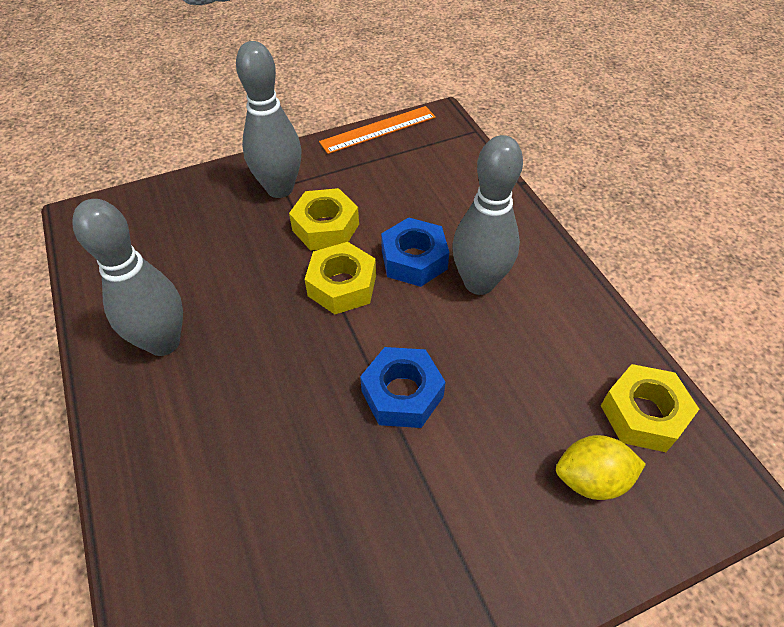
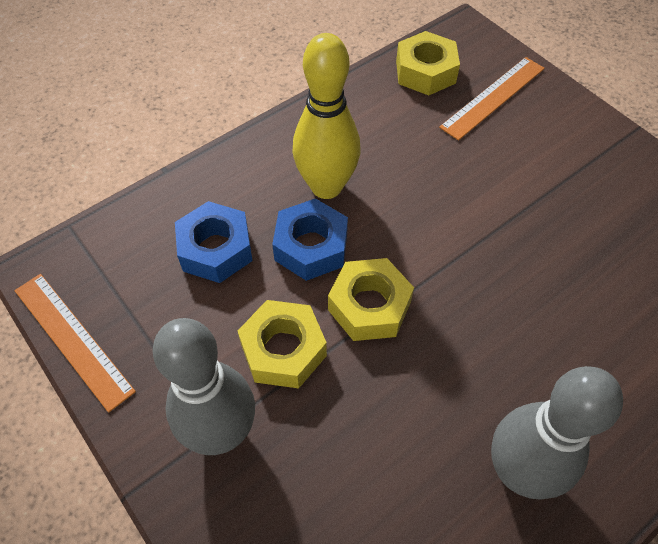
camera: 105 degrees left, 5 degrees up
blue nut [360,347,446,428] -> blue nut moved to [175,201,253,283]
grey bowling pin [452,135,523,295] -> yellow bowling pin [292,33,360,199]
yellow lemon [556,435,646,500] -> orange ruler [439,57,545,141]

